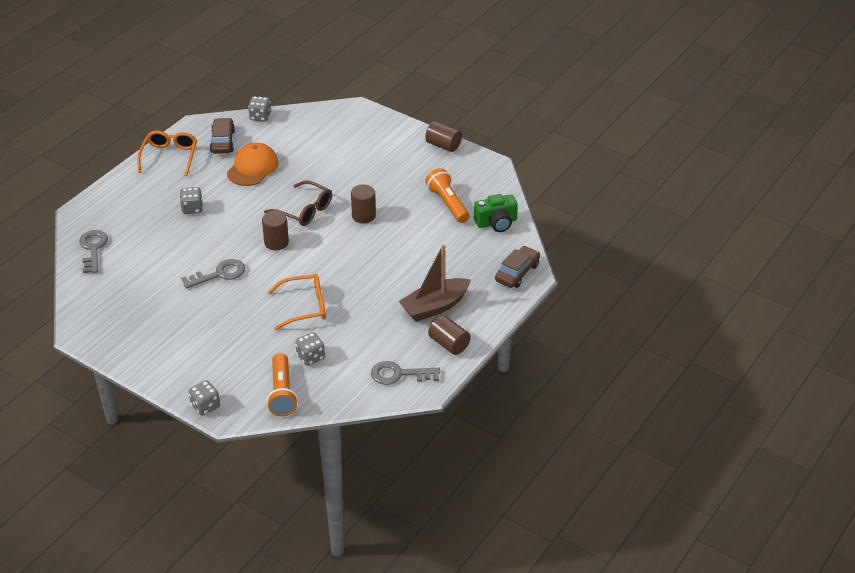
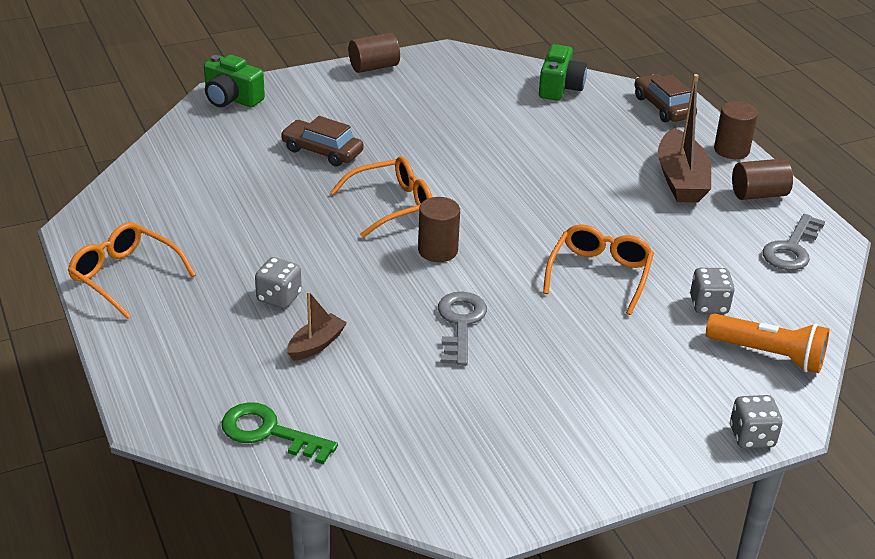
camera: 60 degrees left, 5 degrees down
grey key [79,230,108,273] -> green key [222,402,338,464]
brown car [210,118,235,154] -> brown car moved to [280,116,364,166]
orange cap [227,143,279,186] -> none
grey dice [248,96,271,122] -> none
brown glasses [264,181,332,226] -> orange glasses [331,156,432,238]
brown cylinder [351,184,376,223] -> brown cylinder moved to [714,101,758,159]
orange flashlight [425,168,469,223] -> none
none -> green camera [204,55,265,108]
none -> brown boat [287,291,347,361]

